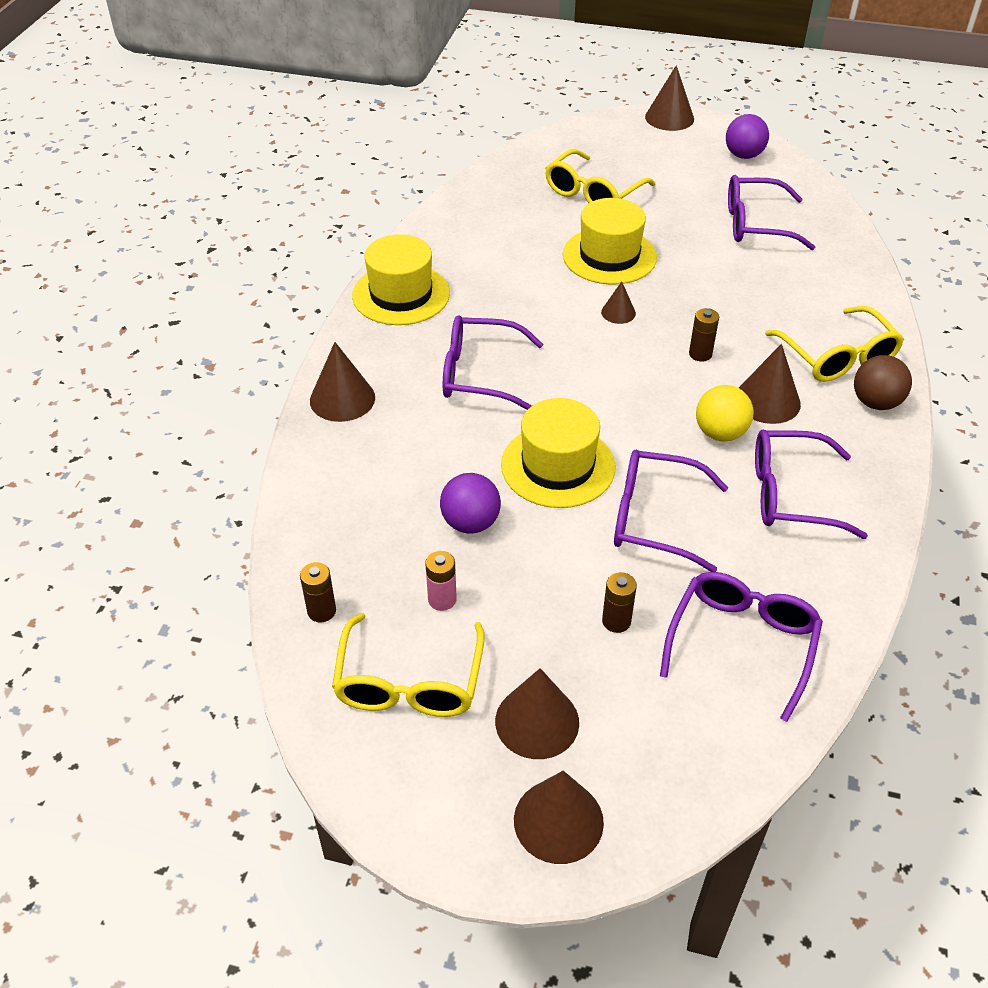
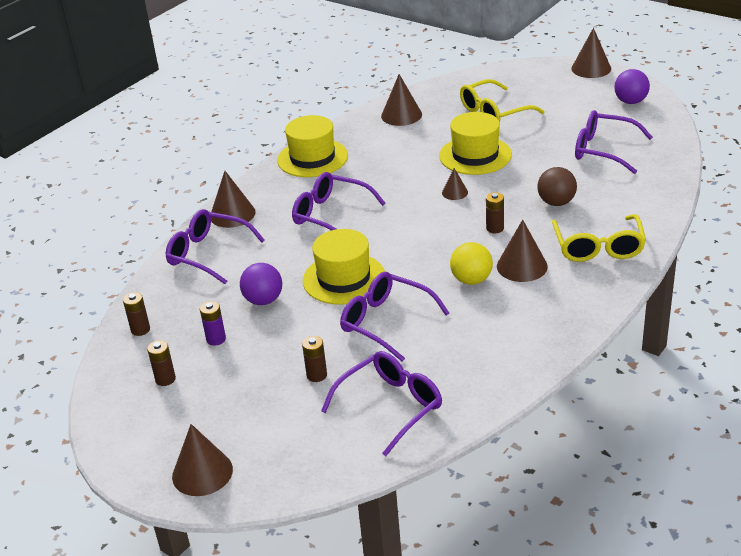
camera: 25 degrees right, 10 degrees down
yellow glasses [332,613,485,717] -> brown battery [147,340,176,386]
pink battery [425,551,457,611] -> purple battery [200,301,226,346]
brown cone [495,668,579,759] -> brown cone moved to [381,74,422,126]
purple glasses [755,430,868,539] -> purple glasses moved to [166,209,265,284]
brown ball [854,355,912,410] -> brown ball moved to [537,167,577,206]

